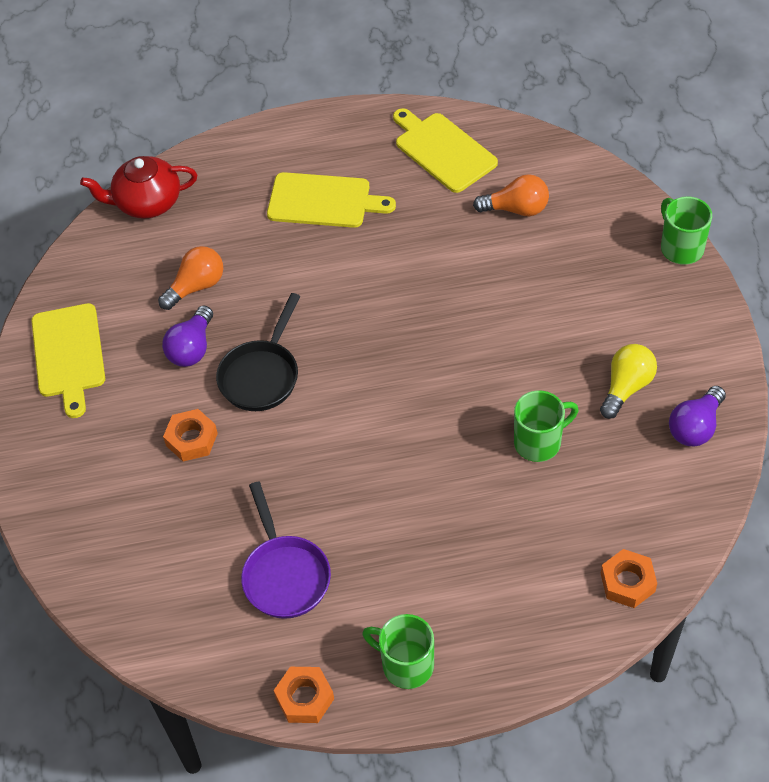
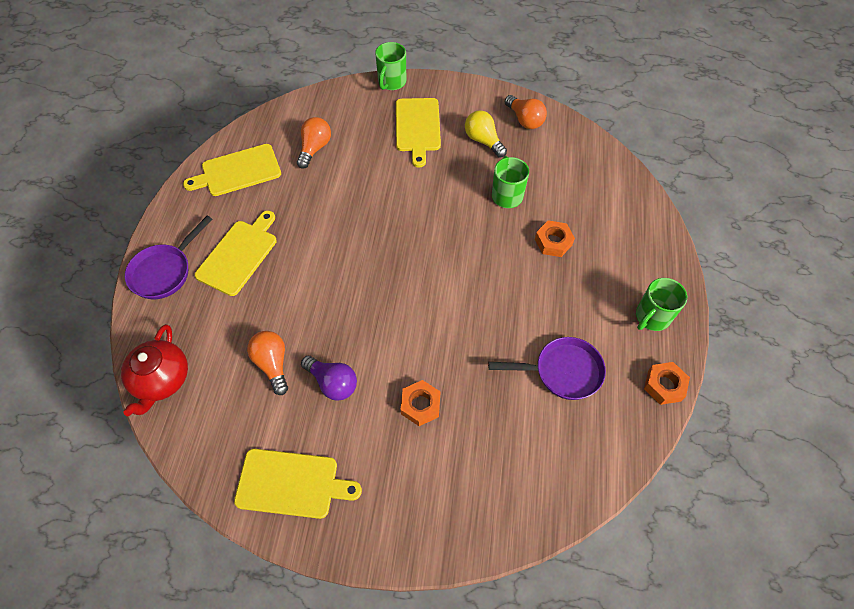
camera: 75 degrees left, 5 degrees up
black pan [216,293,300,411] -> none
orange nut [601,549,657,608] -> orange nut moved to [535,220,575,257]
green mug [661,196,712,265] -> green mug turned 60 degrees counterclockwise [375,42,406,90]
purple light bulb [669,386,726,446] -> orange light bulb [505,95,547,129]
none -> purple pan [125,215,213,299]
none -> yellow cutting board [396,98,441,168]

